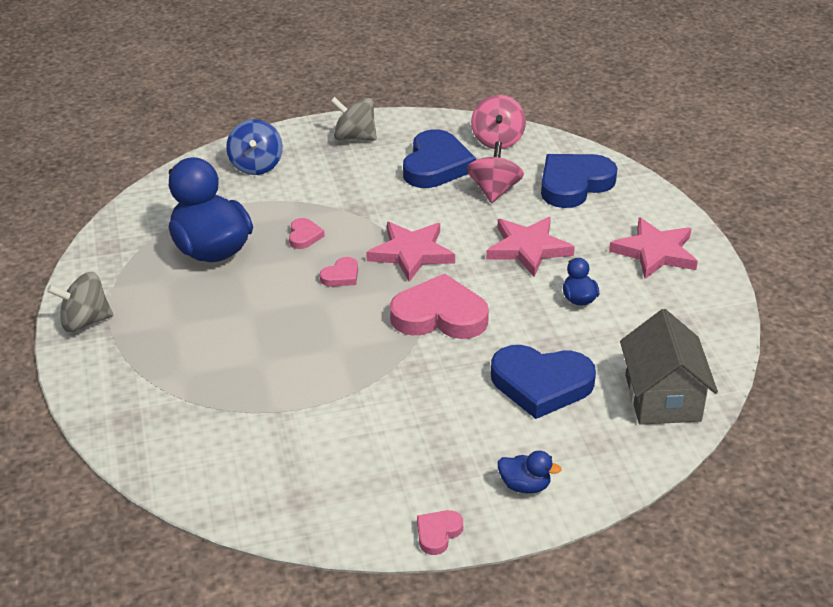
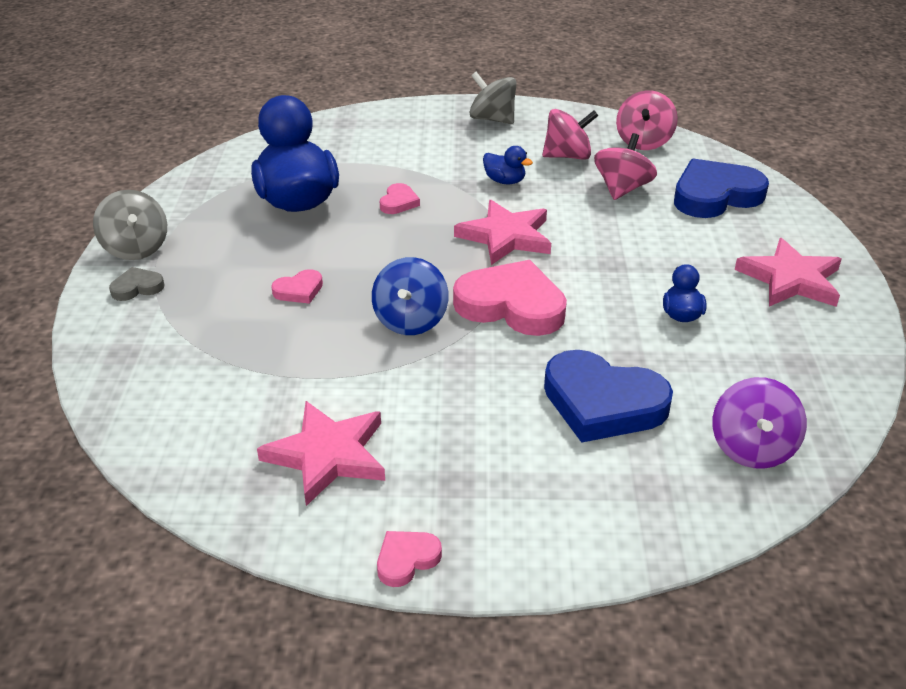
camera: 15 degrees right, 0 degrees up
grey spinning top [47,272,113,332] -> grey spinning top turned 120 degrees counterclockwise [93,190,167,260]
blue spinning top [226,119,283,175] -> blue spinning top moved to [372,257,448,335]
pink heart [320,257,358,287] -> pink heart moved to [271,269,323,304]
blue heart [403,129,476,188] -> pink spinning top [542,109,598,160]
pink star [486,217,575,277] -> pink star moved to [257,401,385,506]
blue duck [498,451,562,494] -> blue duck moved to [483,146,533,184]
grey house [620,309,718,425] -> purple spinning top [713,377,807,469]
none -> grey heart [109,267,164,301]

